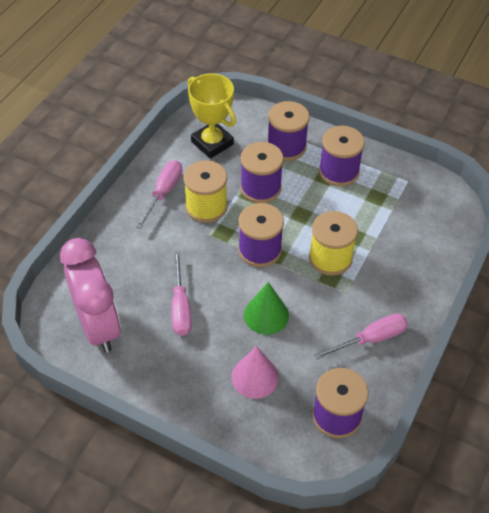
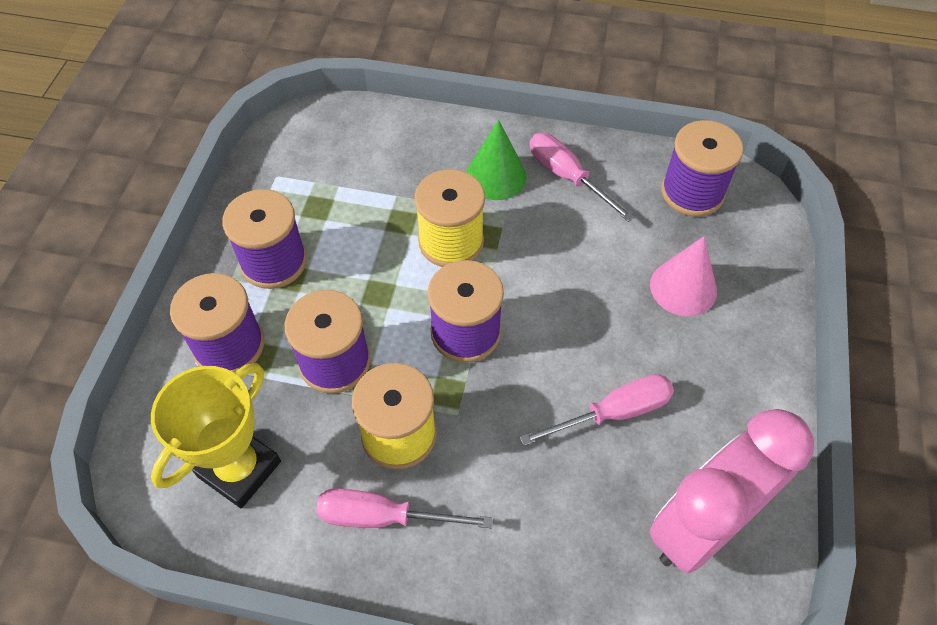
camera: 105 degrees left, 5 degrees up
green cone [244,282,289,335] -> green cone moved to [466,120,527,200]

